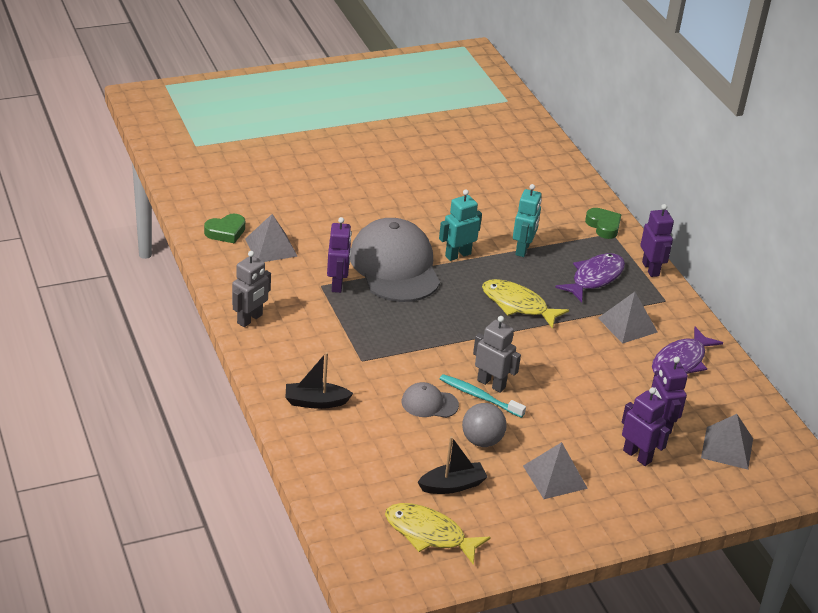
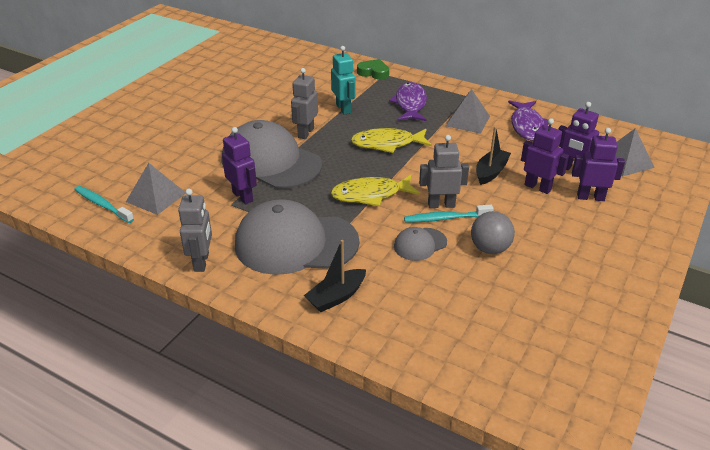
camera: 35 degrees left, 0 degrees up
green heart [204,214,245,244] -> turquoise toothbrush [74,186,134,223]
yellow fish [385,503,491,565] -> yellow fish moved to [330,175,420,206]
black boat [417,436,488,494] -> black boat moved to [476,126,511,185]
turquoise robot [439,189,482,261] -> grey robot [291,68,318,139]
grey pyramid [523,442,588,499] -> none
purple robot [640,204,674,277] -> purple robot moved to [521,118,569,194]
none -> grey cap [235,199,359,275]

